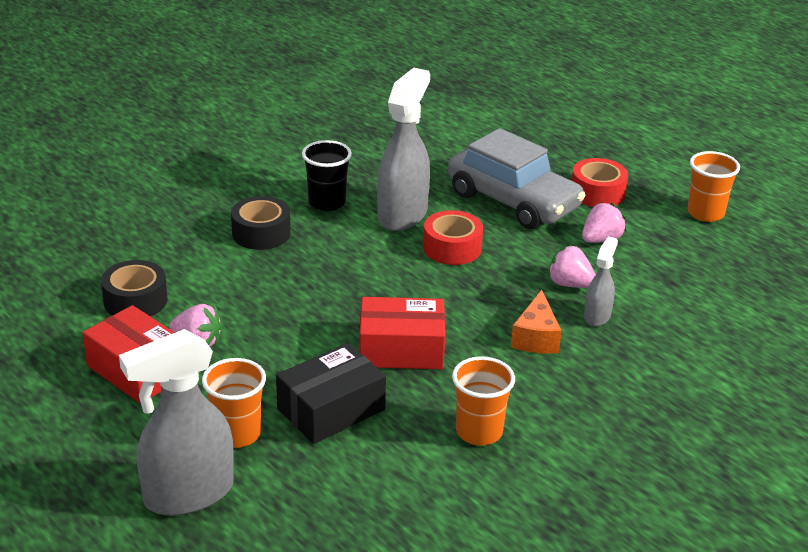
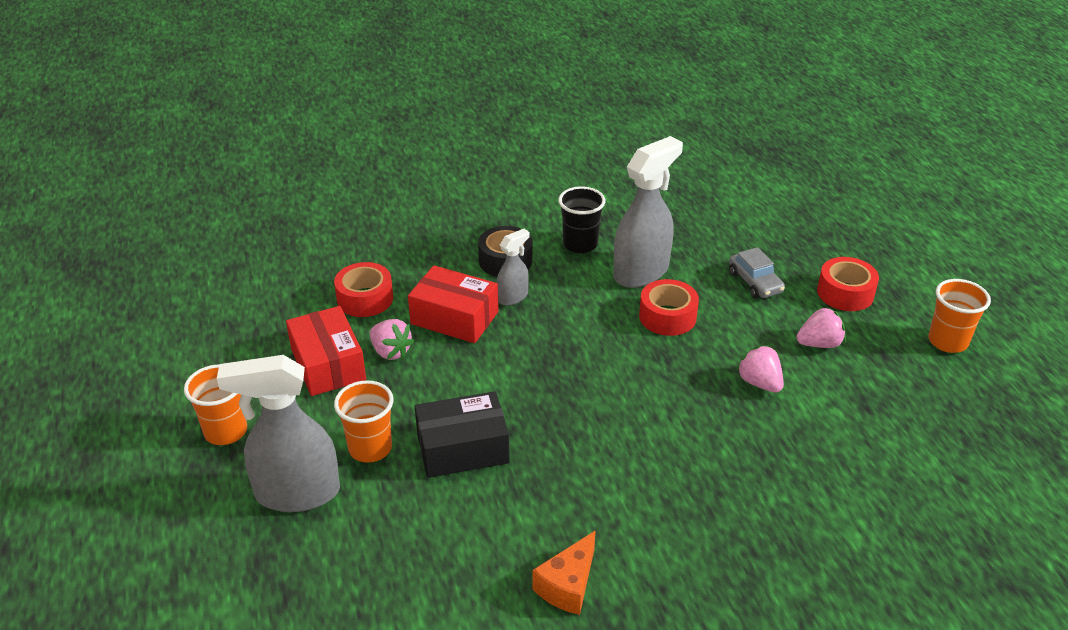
camera: 25 degrees right, 5 degrees up
black tape [101,260,167,316] -> red tape [334,262,393,317]
red box [359,297,445,369] -> red box moved to [408,265,499,343]
grey car [448,128,586,229] -> grey car [729,247,785,298], size x0.48
orange cup [452,356,515,446] -> orange cup moved to [184,365,247,445]
orange cheese [511,290,562,354] -> orange cheese moved to [533,531,595,615]
grey spray bottle [584,236,618,326] -> grey spray bottle moved to [497,229,530,306]

